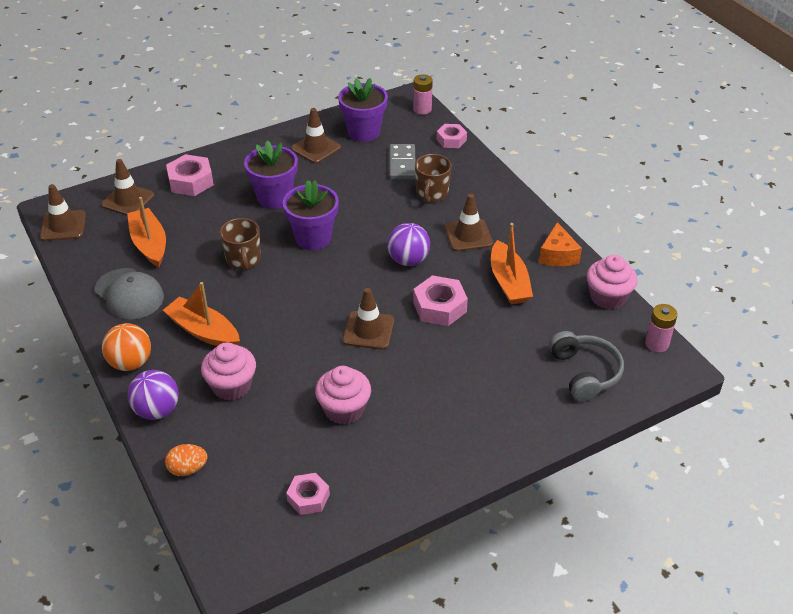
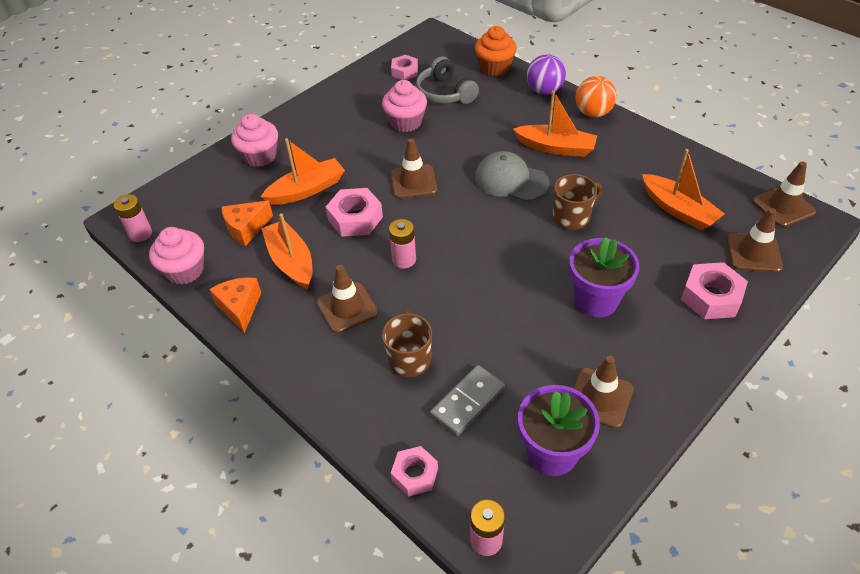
camera: 165 degrees right, 5 degrees up
grey cap [94,268,164,319] -> grey cap moved to [475,151,550,201]
orange egg [165,444,207,476] -> orange cupcake [475,26,517,76]
pink cupcake [201,342,256,401] -> pink cupcake moved to [231,114,278,167]
brown mug [220,218,261,271] -> brown mug turned 90 degrees clockwise [553,174,602,230]
purple flower pot [283,180,339,250] -> none
purple ball [387,223,430,266] -> pink battery [389,219,416,269]
grey domino [389,144,416,179] -> grey domino turned 60 degrees clockwise [430,365,505,436]
grey headphones [549,331,624,402] -> grey headphones moved to [416,56,479,104]
none -> orange cheese [221,201,273,246]
none -> orange boat [261,138,345,205]

